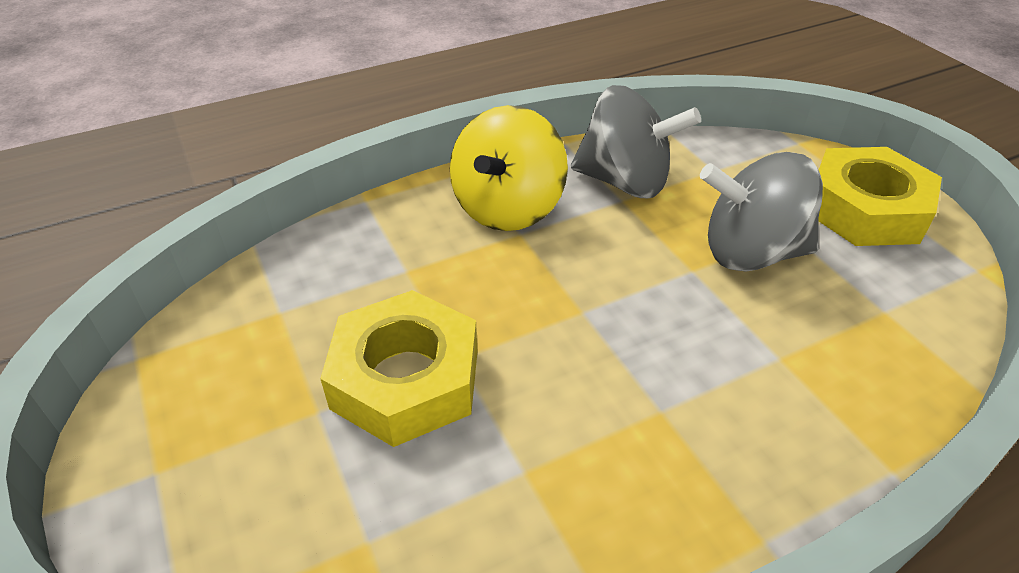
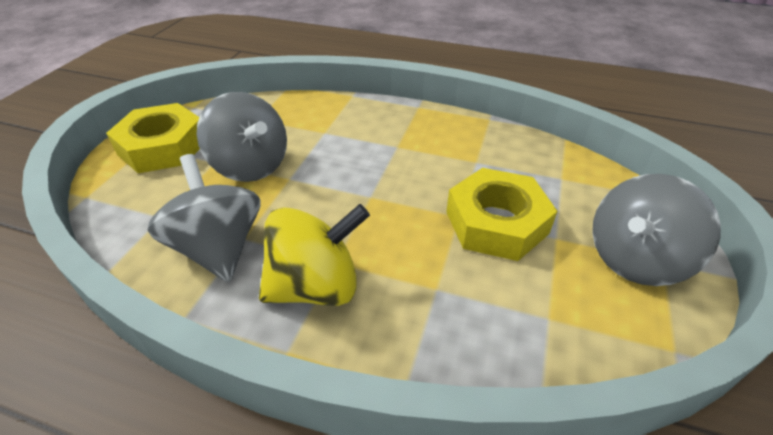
camera: 135 degrees left, 0 degrees up
none -> grey spinning top [592,174,721,286]

